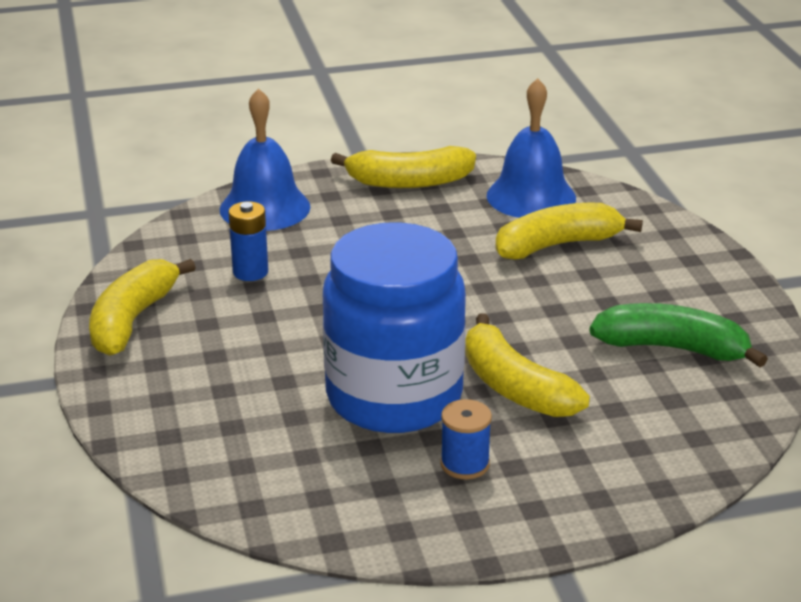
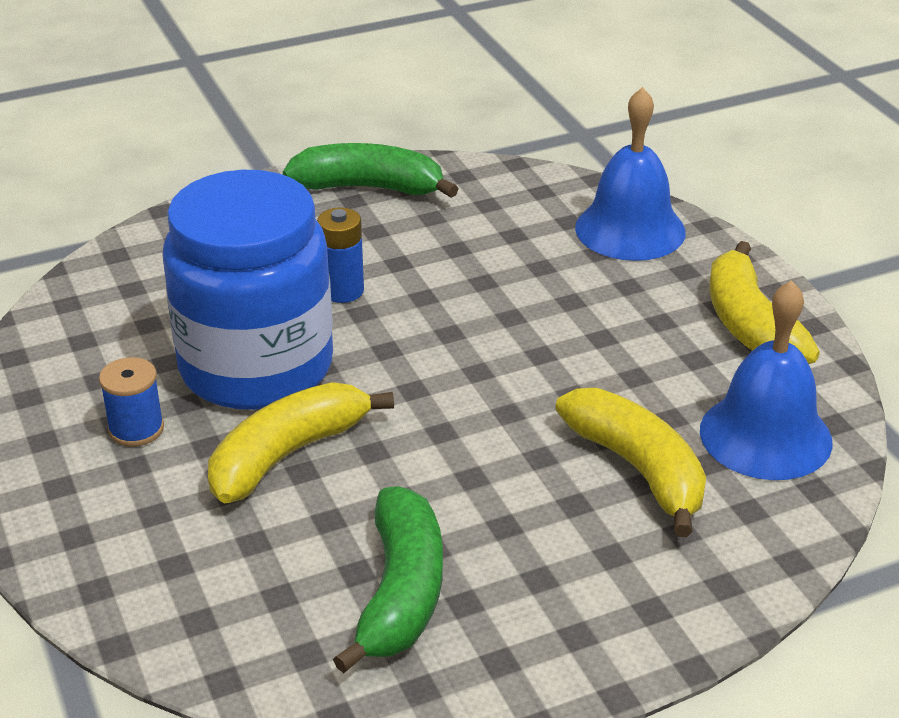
camera: 80 degrees right, 5 degrees up
yellow banana [89,259,196,356] -> green banana [283,143,458,198]
blue battery [229,201,268,281] -> blue battery moved to [317,207,364,303]

